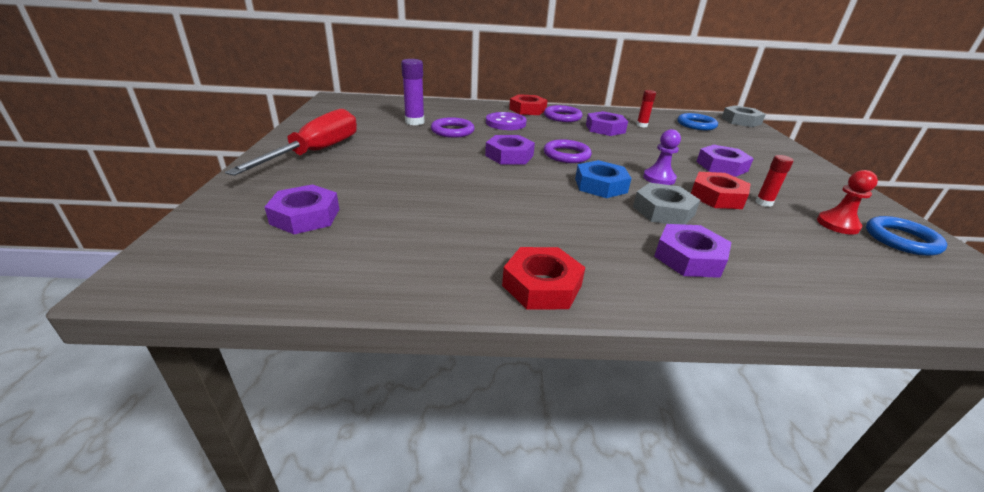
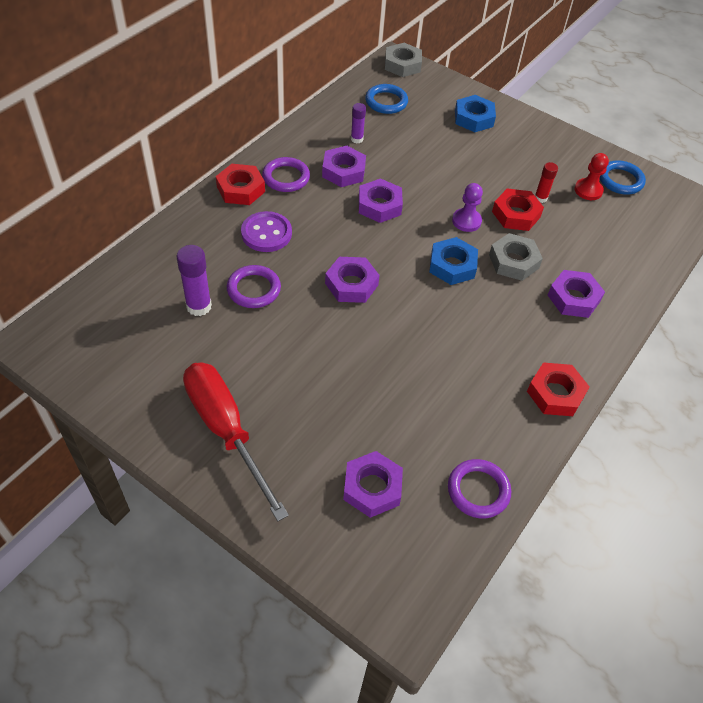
camera: 55 degrees left, 20 degrees up
purple ring [544,139,592,163] -> purple ring moved to [448,459,511,518]
red glue stick [636,90,656,127] -> purple glue stick [351,103,366,143]
purple nut [696,145,754,177] -> purple nut moved to [359,178,403,223]
none -> blue nut [455,95,496,132]

